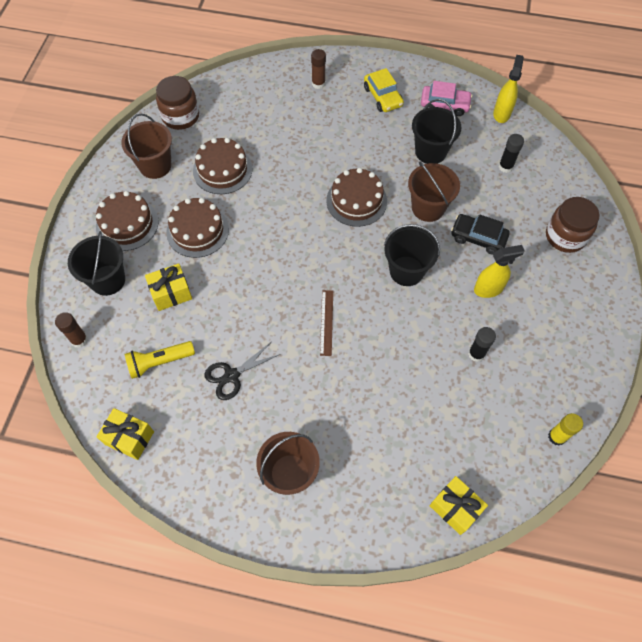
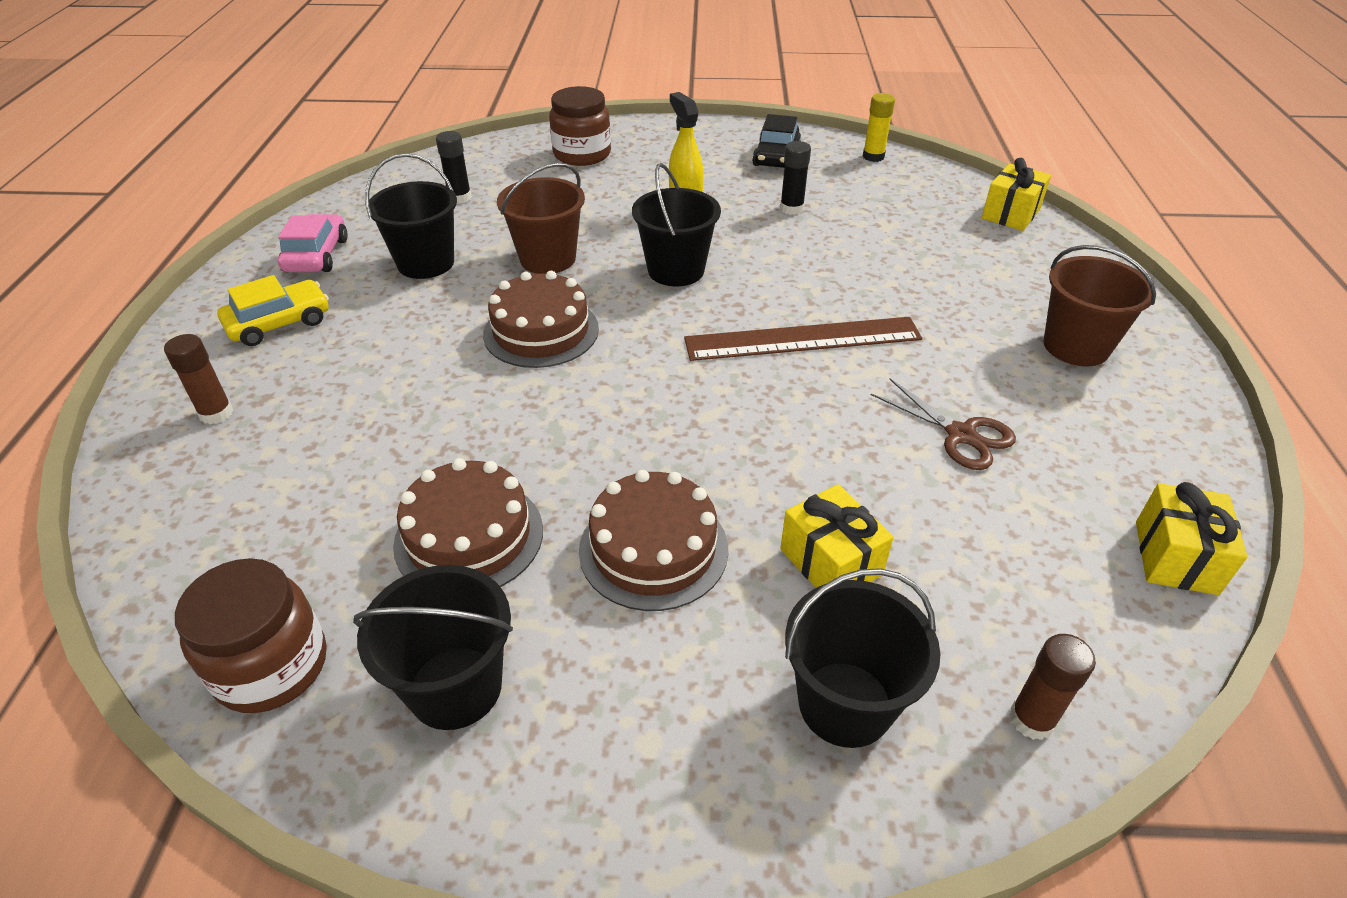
camera: 100 degrees left, 20 degrees down
brown cake [96,191,159,251] -> none
brown bucket [121,113,172,179] -> black bucket [353,565,513,730]
yellow flashlight [125,341,195,379] -> none
black scissors [204,342,281,400] -> brown scissors [871,379,1016,470]
brown ruler [320,290,333,356] -> brown ruler [684,317,922,361], size x1.87
black car [451,214,510,255] -> black car moved to [752,114,801,168]
yellow spray bottle [493,55,524,123] -> none

